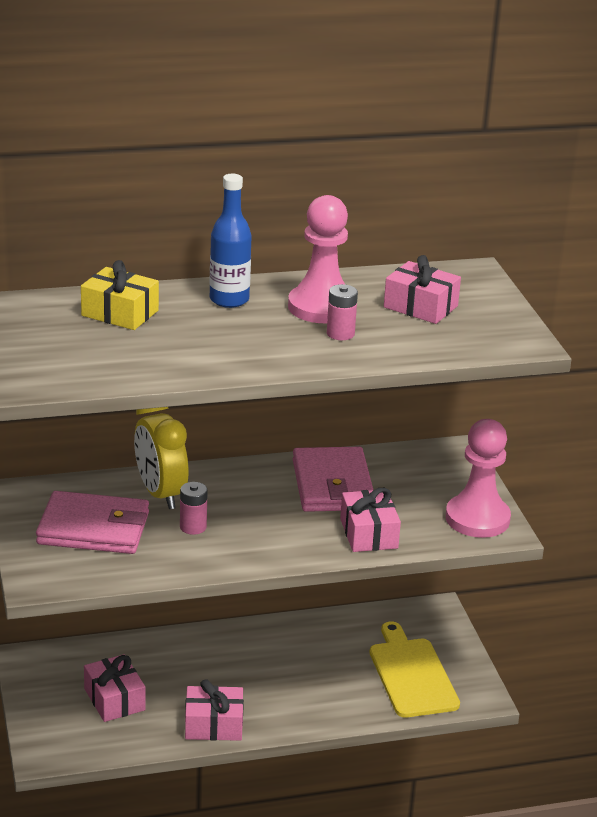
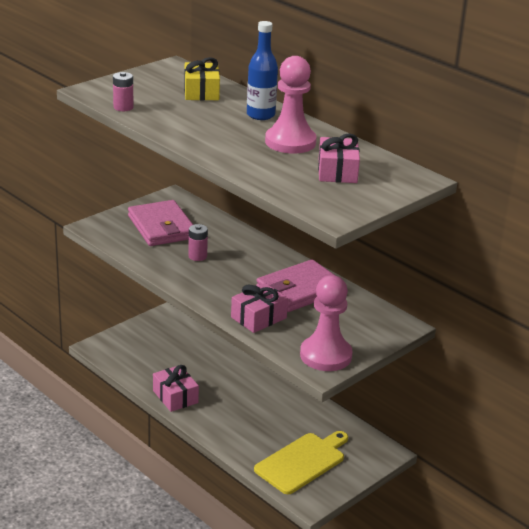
camera: 60 degrees right, 0 degrees up
pink gift [84,654,146,722] -> none
yellow clock [134,407,188,509] -> none
pink battery [327,284,358,340] -> pink battery moved to [113,72,134,111]

